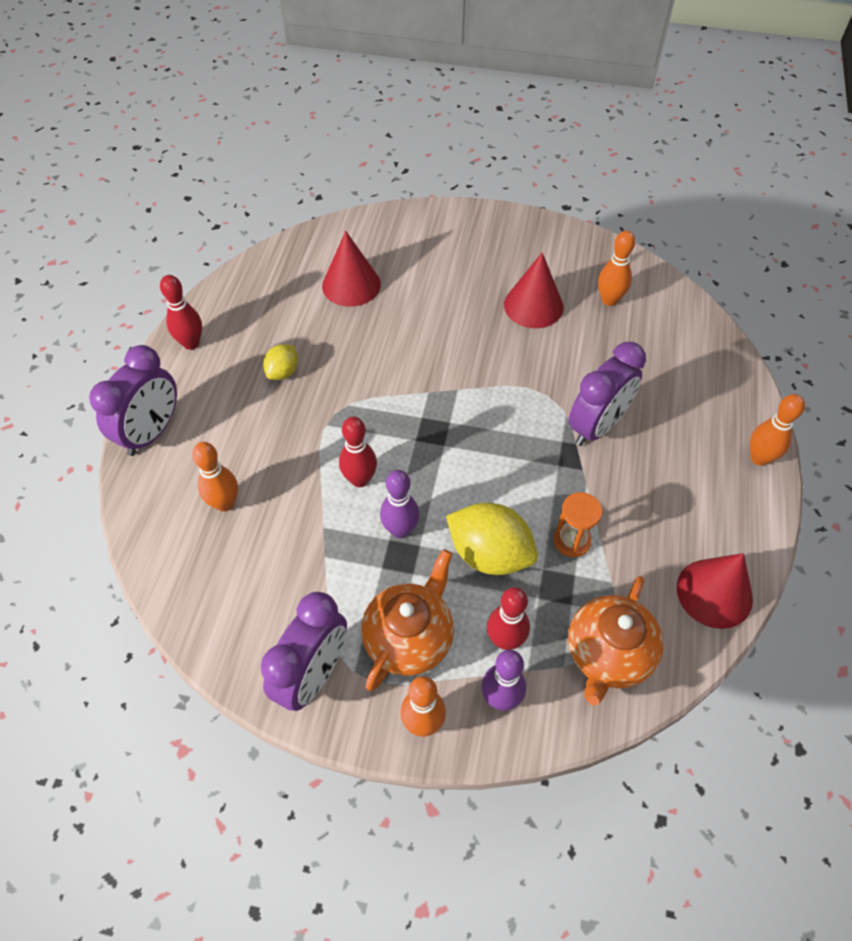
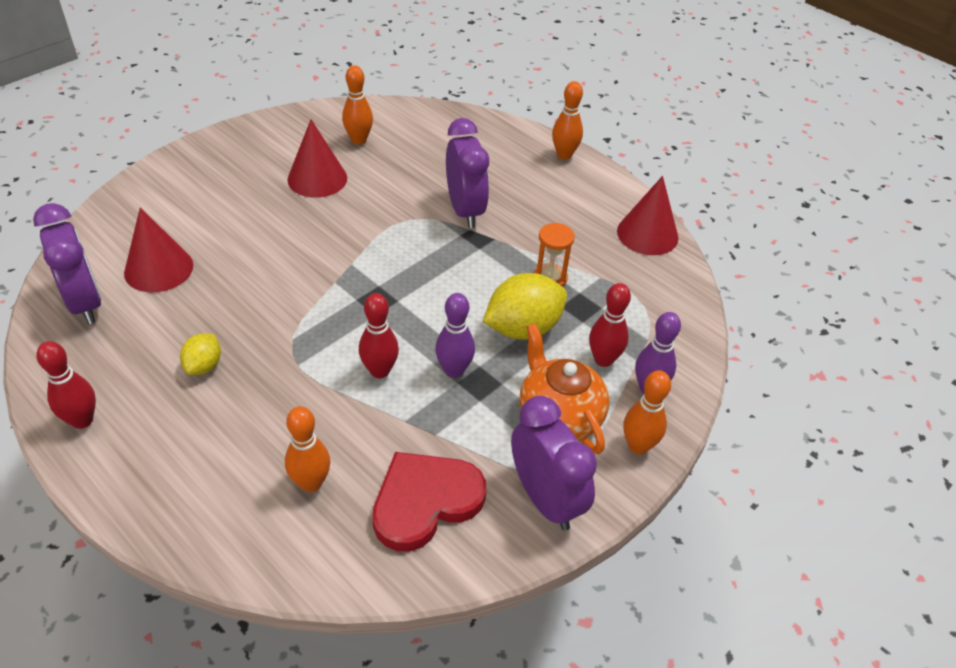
camera: 60 degrees left, 10 degrees down
purple clock [89,345,177,456] -> purple clock moved to [33,203,101,324]
yellow lemon [263,344,298,380] -> yellow lemon turned 45 degrees clockwise [180,333,221,375]
orange teapot [568,576,663,706] -> none
none -> red heart [372,452,486,552]

